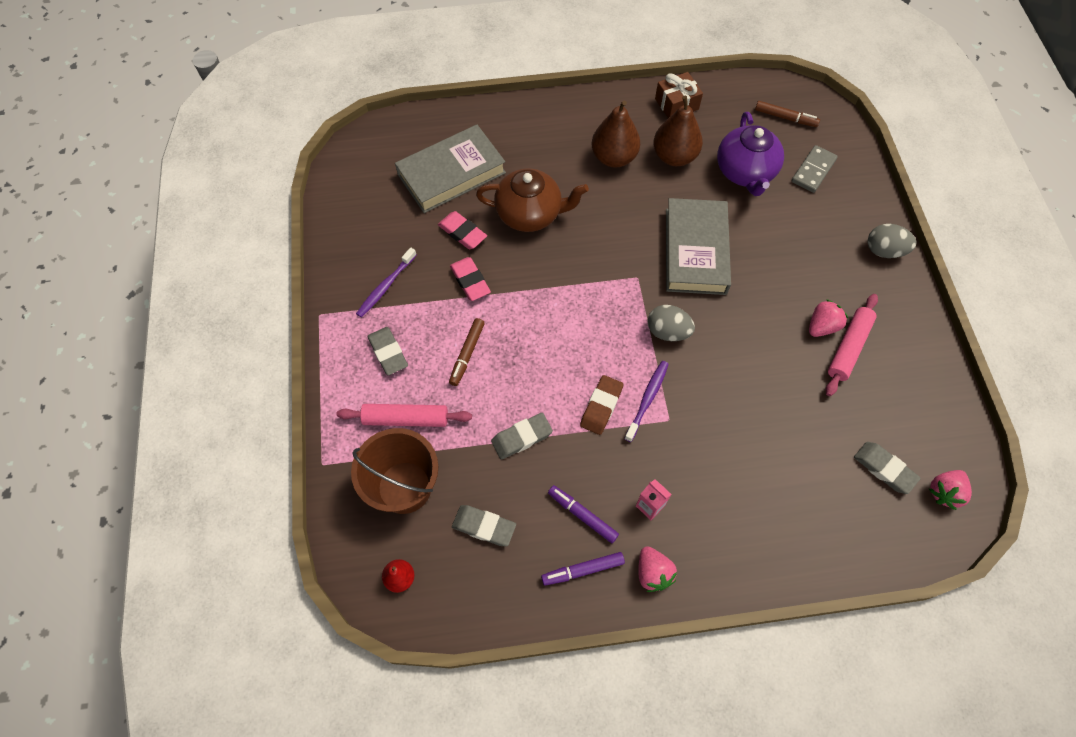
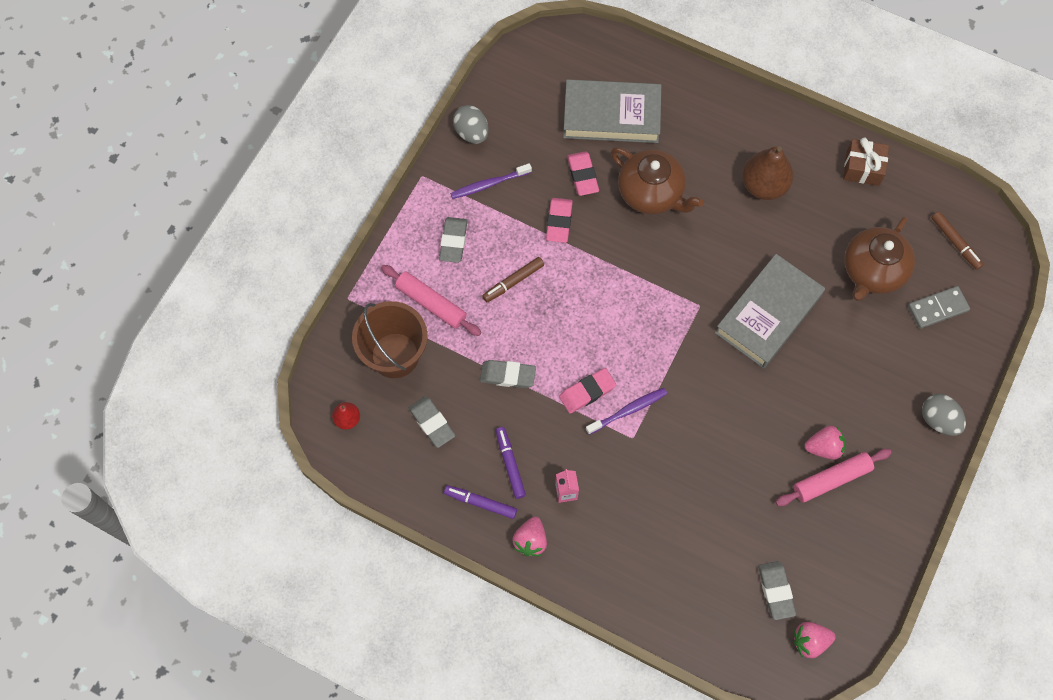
camera: 35 degrees right, 5 degrees up
brown eraser [580,375,623,435] -> pink eraser [559,368,616,414]
grey egg [647,305,695,341] -> grey egg moved to [453,105,488,144]
brown pear [653,96,703,166] -> none
purple teapot [717,112,784,196] -> brown teapot [844,216,915,301]

